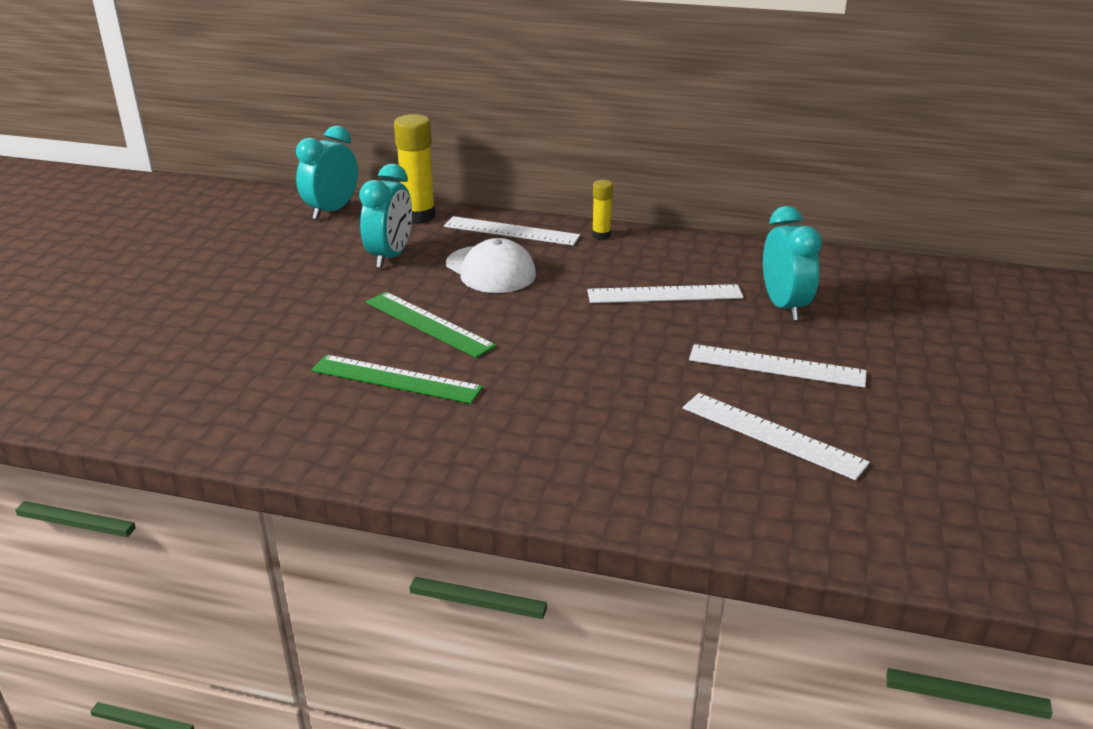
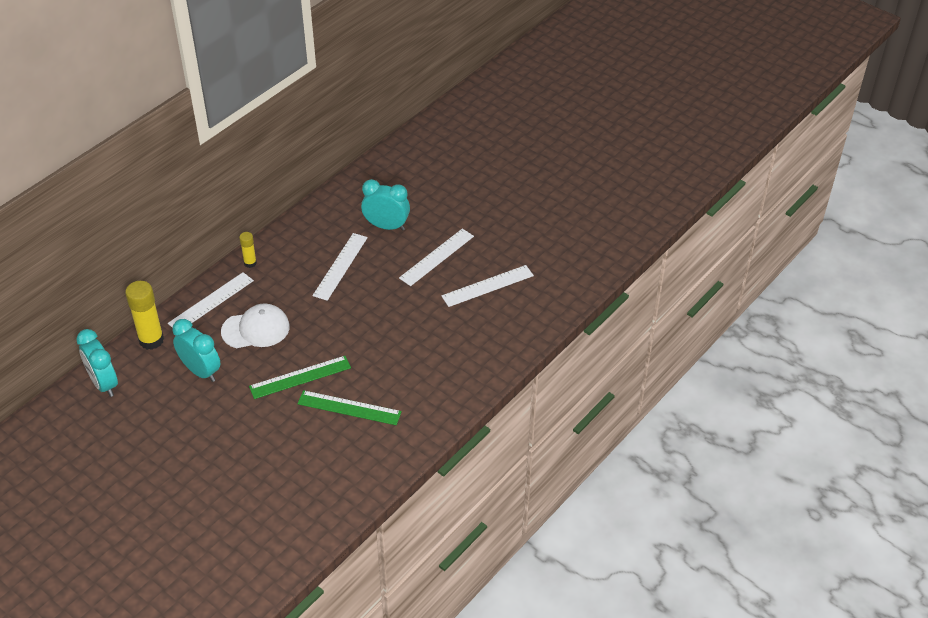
camera: 65 degrees left, 15 degrees up
green ruler [311,355,483,404] -> green ruler turned 60 degrees clockwise [297,390,402,425]

